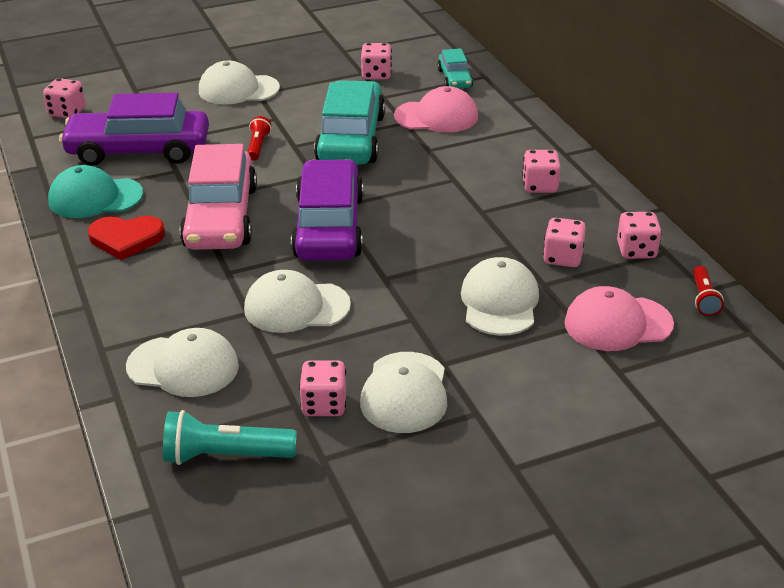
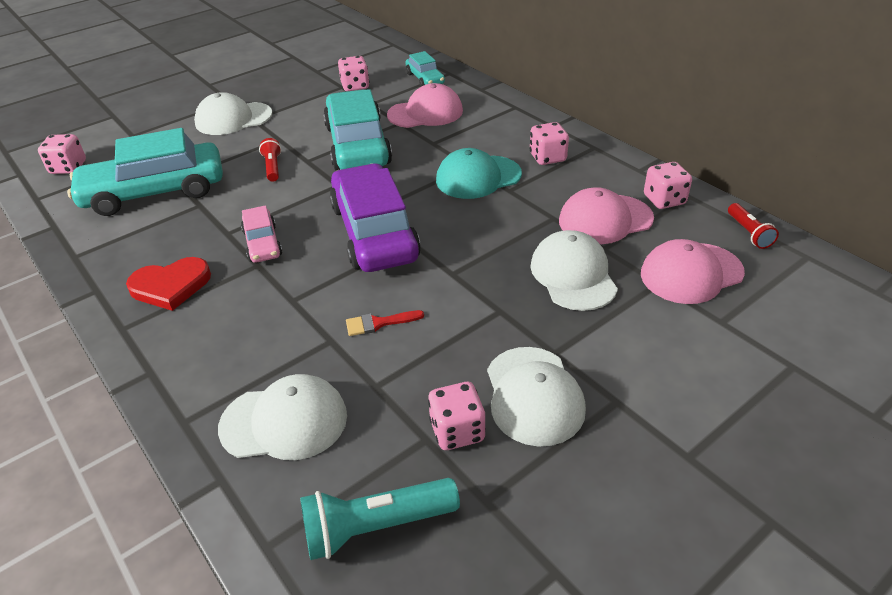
camera: 15 degrees left, 5 degrees up
turquoise cap [48,165,143,218] -> turquoise cap moved to [436,148,522,199]
purple car [59,93,209,166] -> turquoise car [67,128,223,216]
pink car [179,144,257,250] -> pink car [241,206,282,263], size x0.49
white cap [244,270,351,333] -> red brush [346,310,424,336]
pink dice [543,218,586,267] -> pink cap [559,187,654,244]

